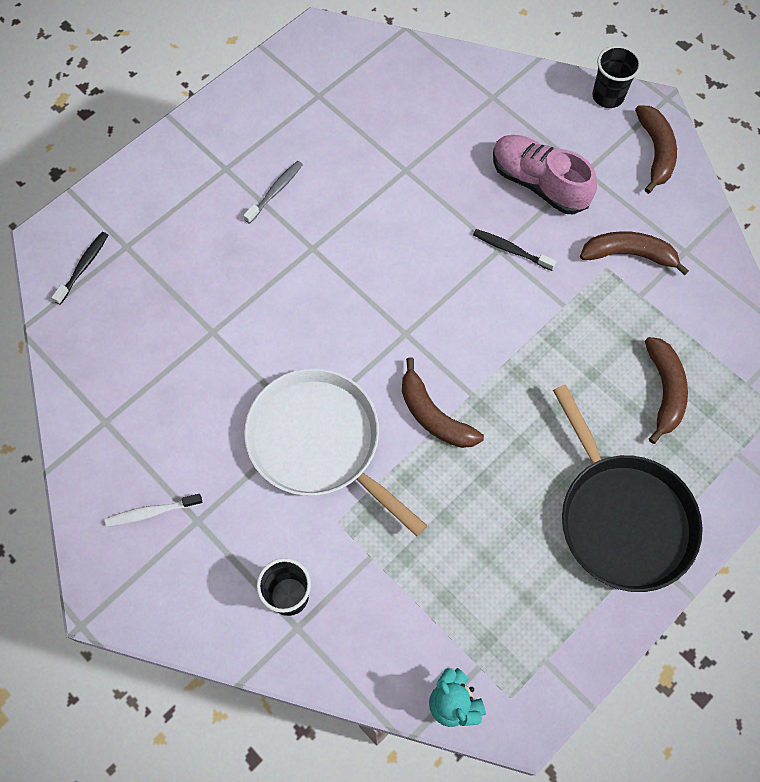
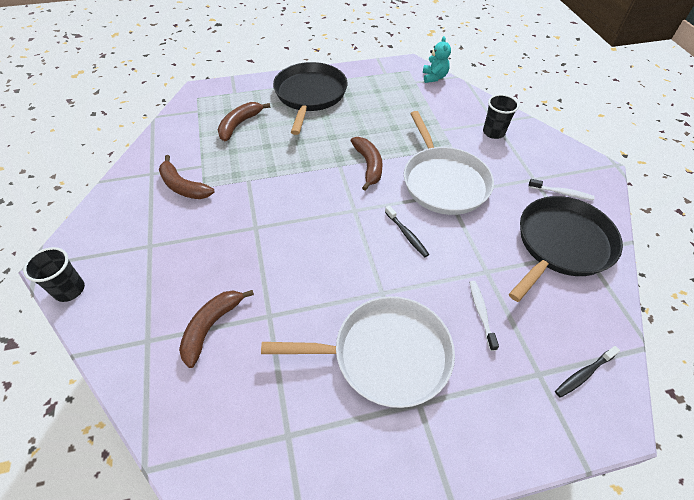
camera: 150 degrees left, 15 degrees down
grey toothbrush [243,161,303,224] -> white pan [261,296,455,408]
black toothbrush [473,229,557,271] -> black toothbrush moved to [385,205,429,257]
pink shoe [493,135,597,214] -> none
brown banana [635,106,677,194] -> brown banana moved to [179,290,254,368]
none -> white toothbrush [469,281,499,351]
none -> black pan [509,196,623,302]

